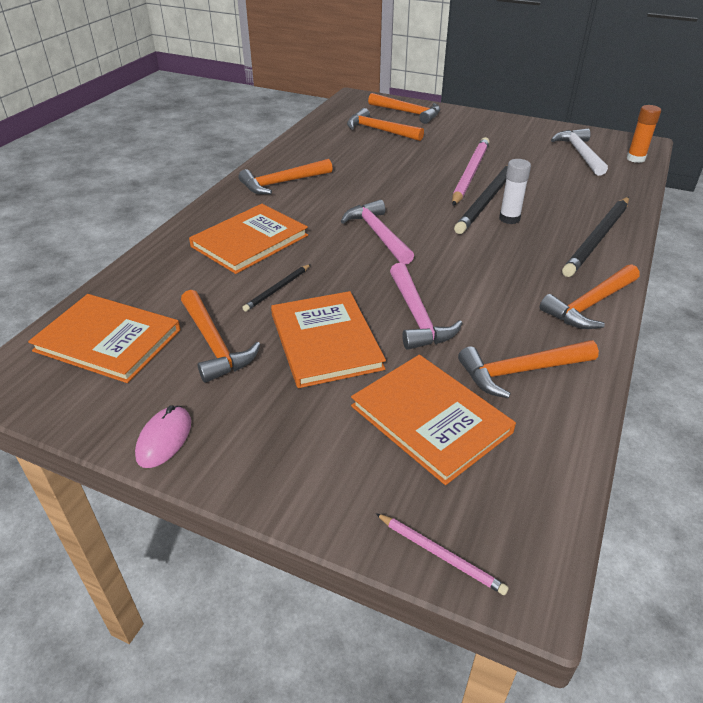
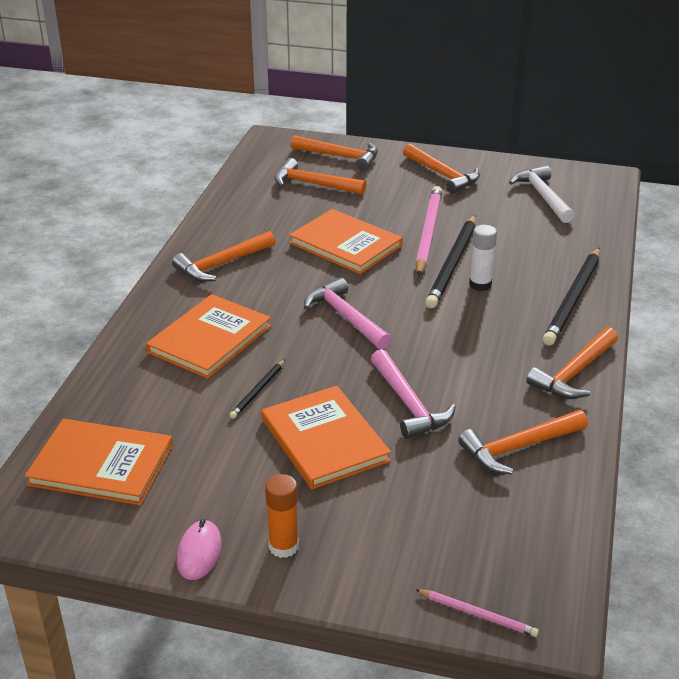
camera: 10 degrees left, 5 degrees down
orange hammer [181,290,260,383] -> orange hammer moved to [403,144,480,193]
orange book [351,355,516,485] -> orange book moved to [289,209,403,274]
orange glue stick [627,105,661,163] -> orange glue stick moved to [265,474,299,558]

